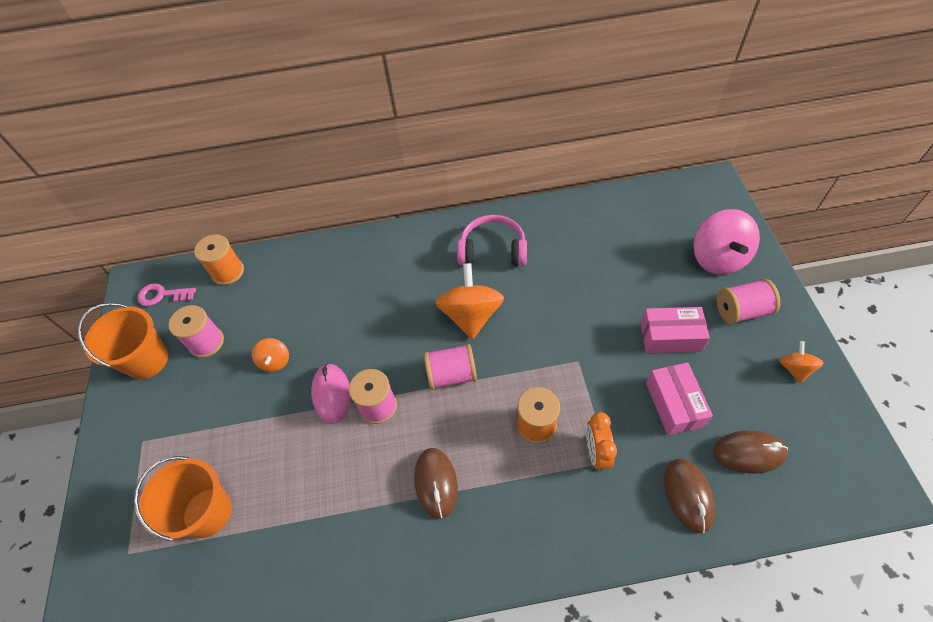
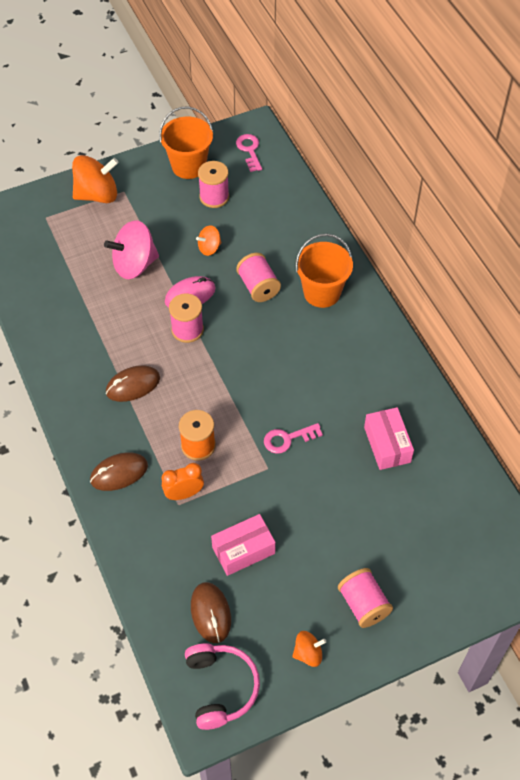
camera: 70 degrees right, 0 degrees up
orange bucket [134,456,232,541] -> orange bucket moved to [295,234,353,308]
orange spool [194,234,244,285] -> none
pink spool [424,344,477,390] -> pink spool moved to [236,253,281,302]
orange spinning top [435,263,504,340] -> orange spinning top moved to [72,155,119,203]
pink headphones [457,215,527,266] -> pink headphones moved to [185,643,260,730]
pink box [641,307,710,353] -> pink box moved to [364,407,414,470]
brown mouse [664,459,715,533] -> brown mouse moved to [90,452,148,491]
pink spinning top [694,209,760,275] -> pink spinning top moved to [104,220,159,279]
none -> pink key [264,423,323,454]

